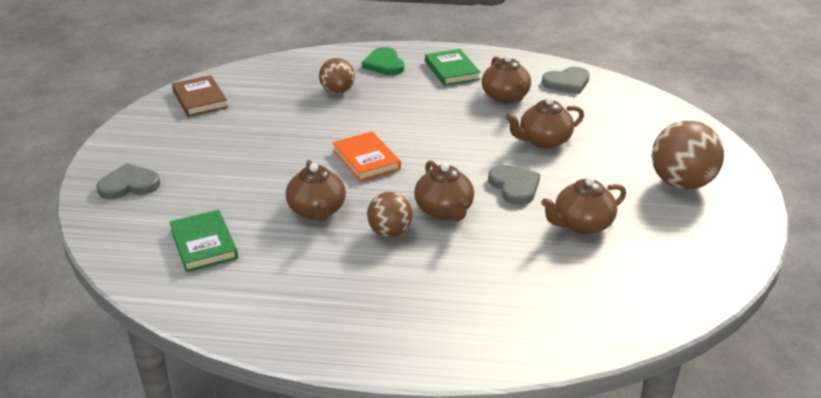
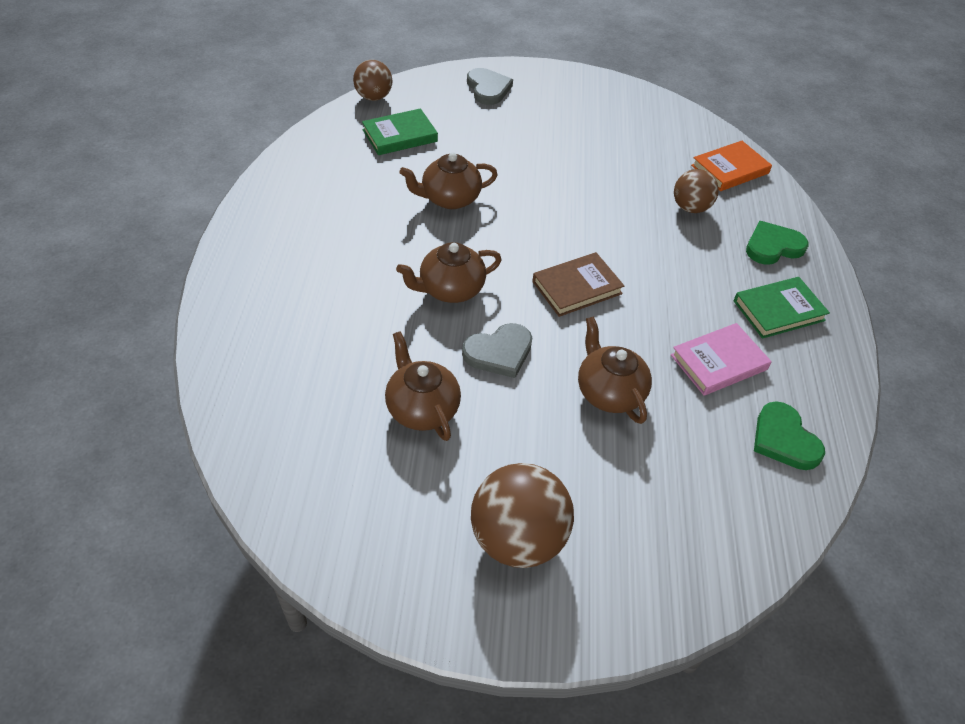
camera: 85 degrees right, 15 degrees up
brown book [172,75,228,117] -> brown book moved to [532,252,624,317]
orange book [332,131,401,181] -> orange book moved to [691,141,772,191]
brown ball [367,192,412,237] -> brown ball moved to [353,60,392,101]
brown teapot [482,55,531,103] -> pink book [671,323,772,396]
grey heart [541,67,590,94] -> green heart [754,401,825,470]

